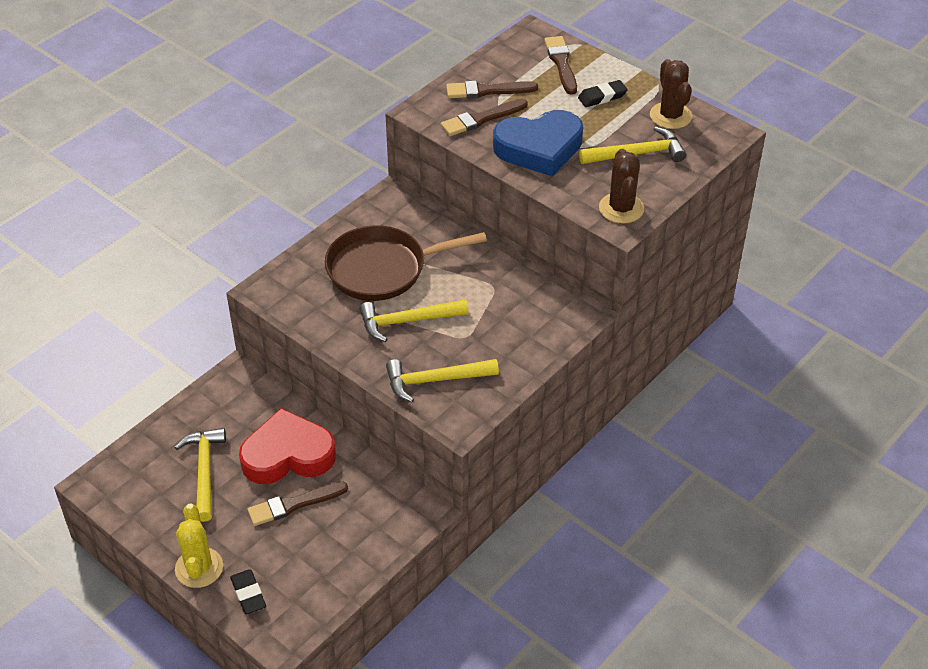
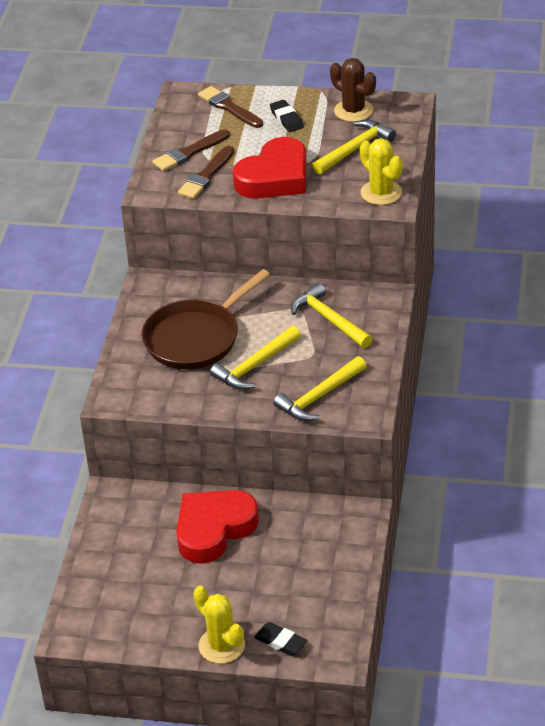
camera: 30 degrees left, 5 degrees down
yellow hammer [175,428,226,522] -> yellow hammer moved to [291,283,373,348]
brown brush [248,481,348,526] -> none
blue heart [493,110,583,176] -> red heart [233,137,307,199]
black eraser [578,80,628,107] -> black eraser turned 60 degrees counterclockwise [270,100,304,132]
brown cactus [599,149,644,224] -> yellow cactus [360,138,403,205]

